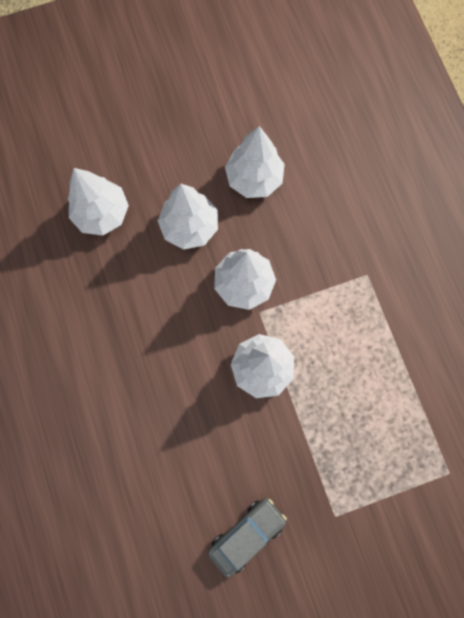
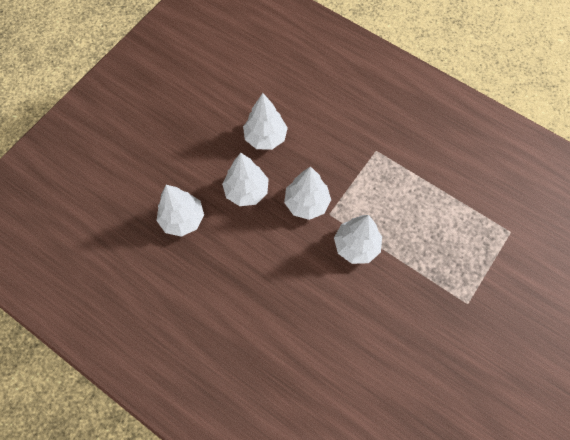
camera: 35 degrees left, 10 degrees down
grey car [208,498,287,578] -> none

